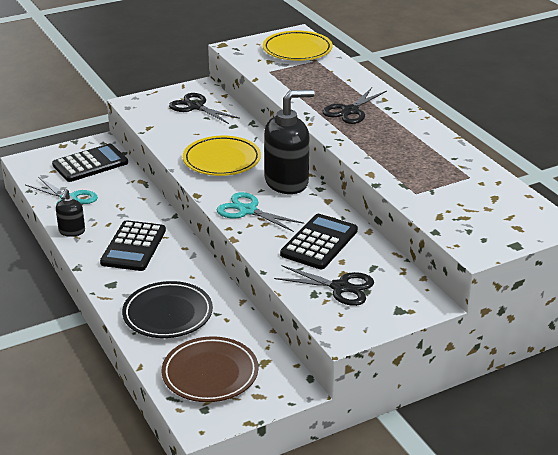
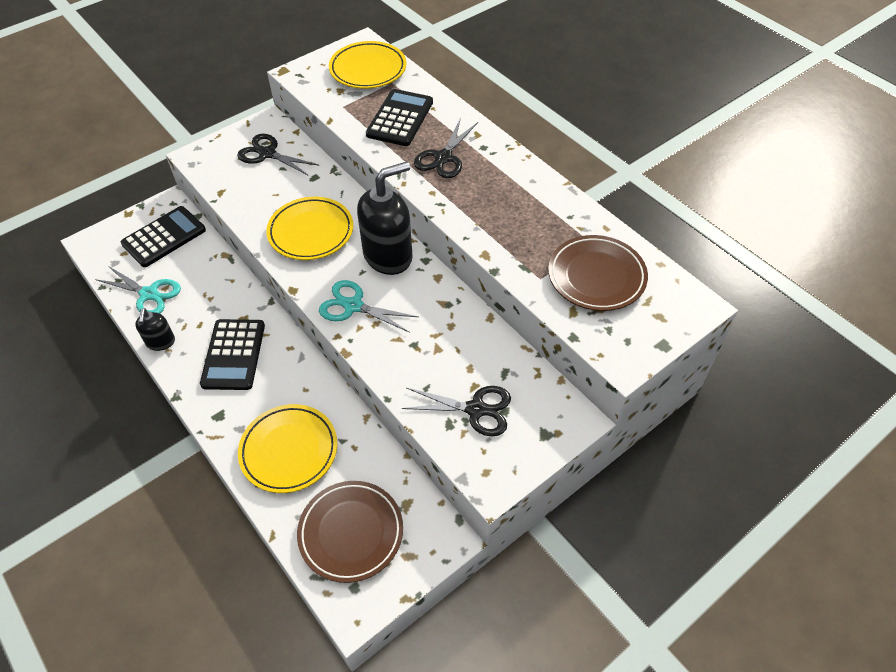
camera: 10 degrees left, 20 degrees up
black plate [122,281,213,338] -> yellow plate [238,404,337,493]
black calculator [280,214,358,269] -> black calculator moved to [366,89,433,146]
none -> brown plate [548,235,648,311]

